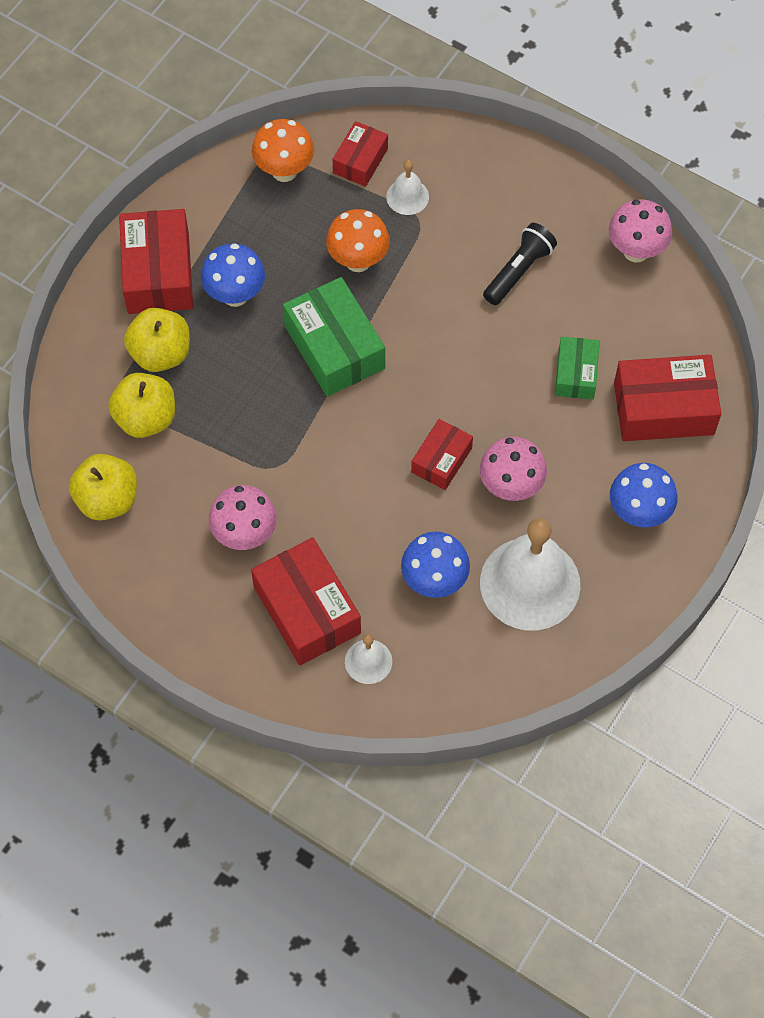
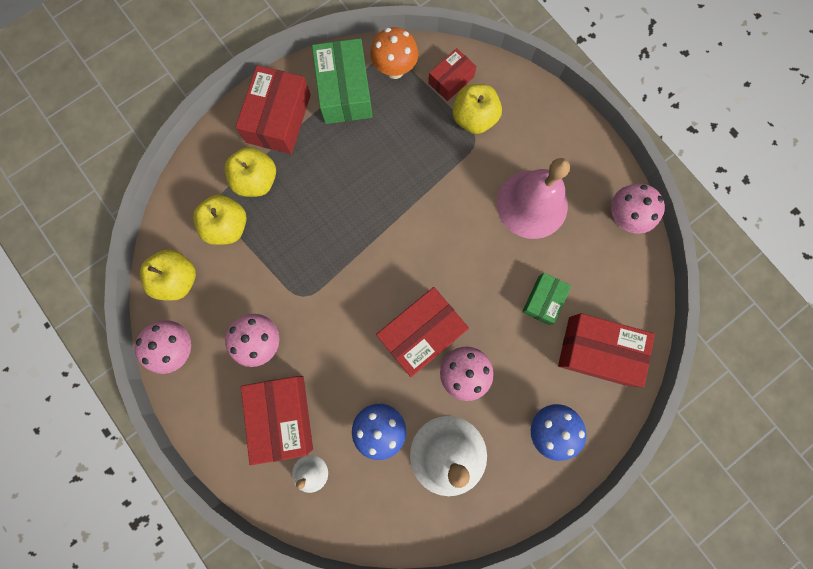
camera: 20 degrees right, 15 degrees up
blue mushroom [201,243,265,307] -> none
green box [283,277,385,396] -> green box moved to [312,38,373,124]
orange mushroom [326,209,390,272] -> none
white bell [386,160,429,215] -> yellow apple [453,84,502,134]
red box [411,419,473,490] -> red box [376,287,469,377], size x1.72
black flashlight [483,223,557,305] -> pink bell [497,158,570,239]
none -> pink mushroom [135,320,191,374]

